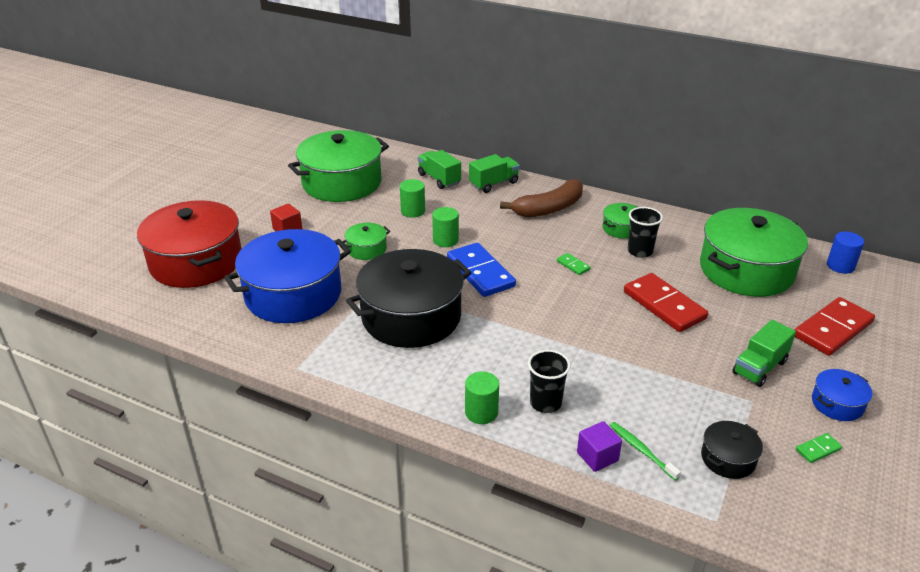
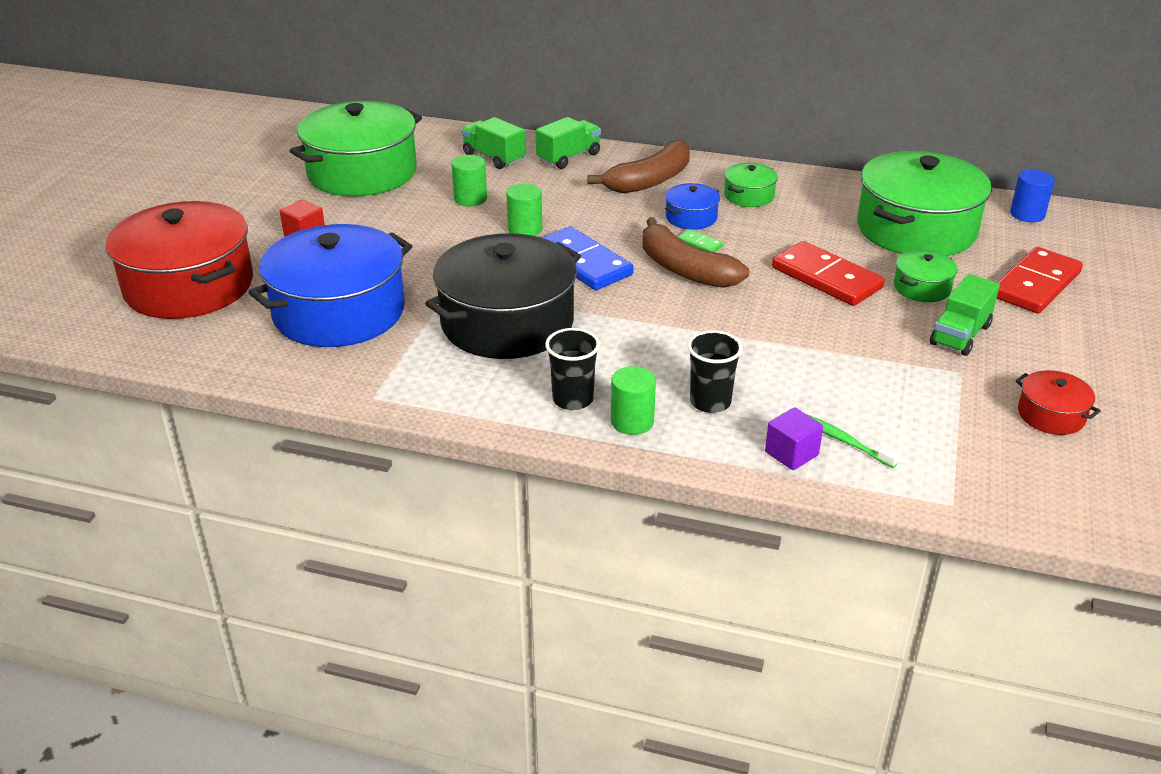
camera: 10 degrees left, 0 degrees up
green pot [342,223,390,260] -> green pot moved to [894,250,958,302]
black cup [628,207,663,258] -> black cup moved to [545,328,600,410]
black pot [701,421,763,479] -> none
green domino [796,433,842,463] -> red pot [1016,370,1101,435]
blue pot [812,369,872,421] -> blue pot moved to [665,183,720,230]
none -> brown banana [642,217,749,288]

